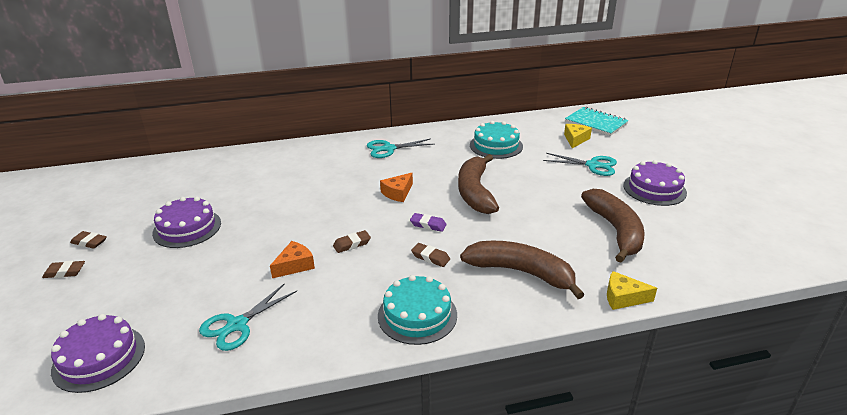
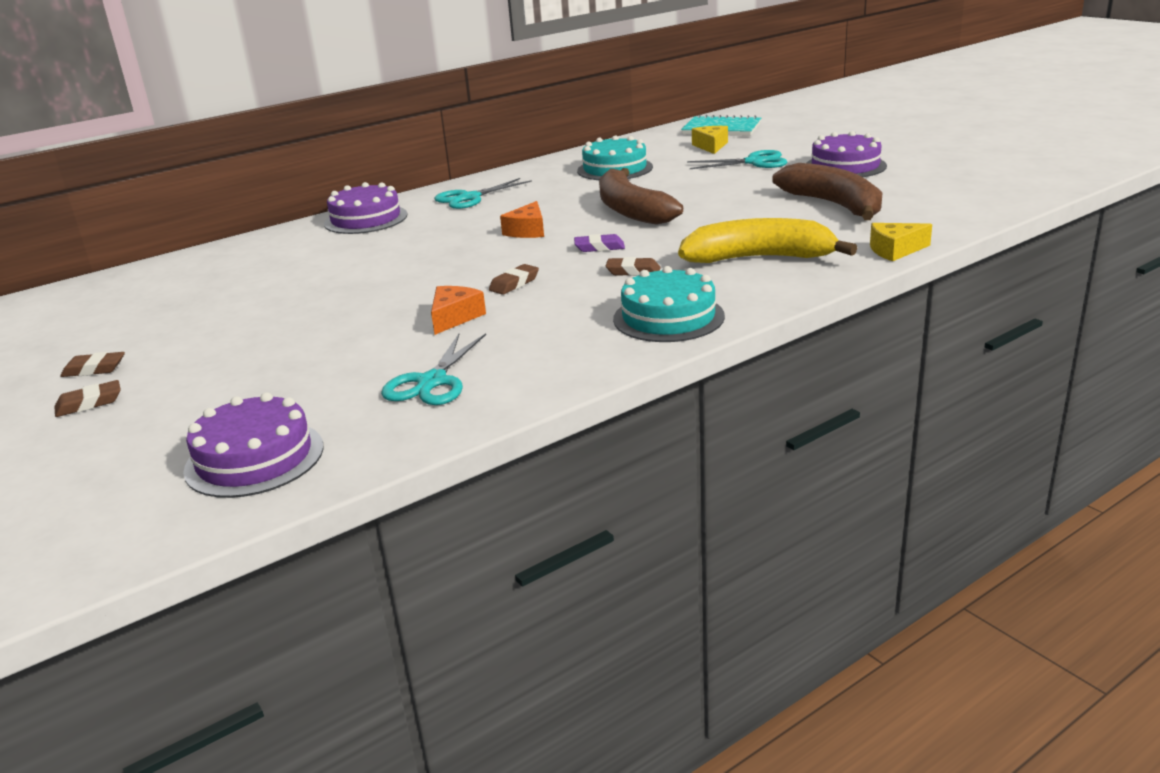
camera: 20 degrees left, 5 degrees down
purple cake [152,197,221,248] -> purple cake moved to [324,182,407,234]
brown banana [460,241,585,299] -> yellow banana [678,218,857,263]

